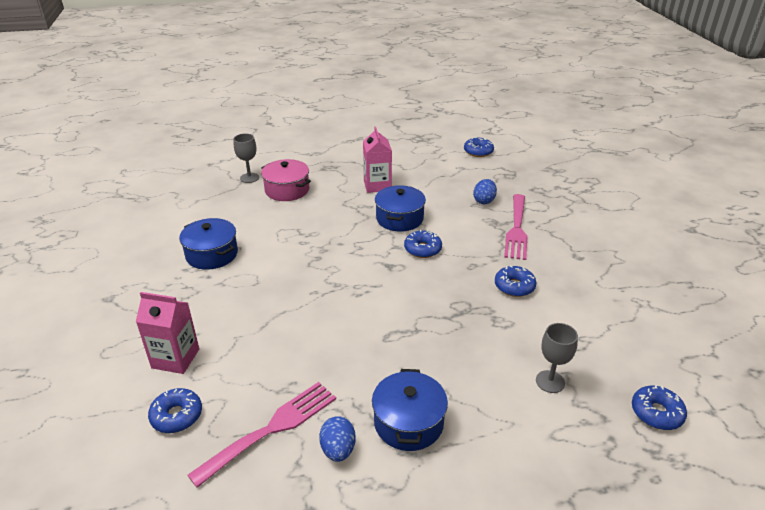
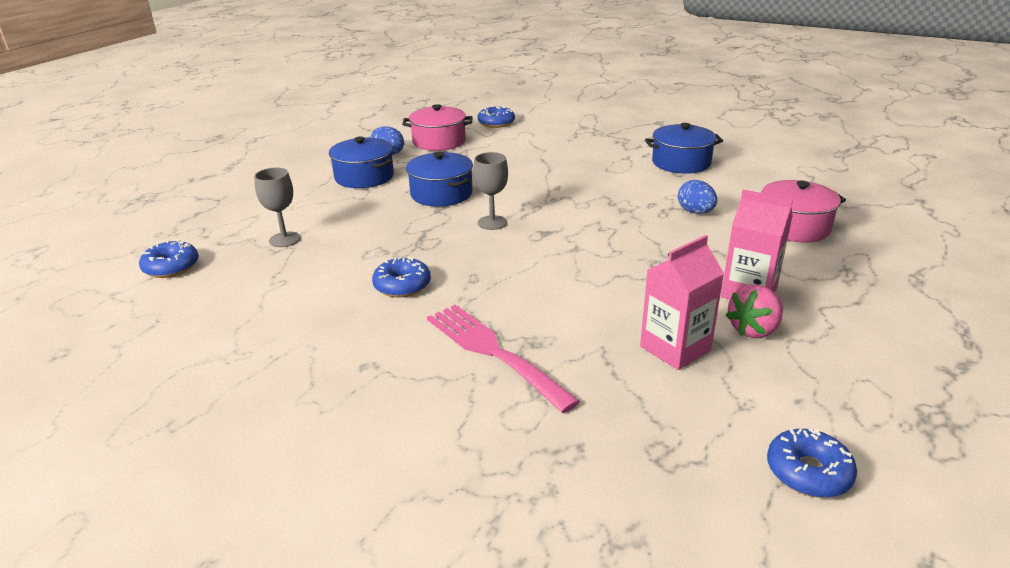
camera: 130 degrees right, 5 degrees down
pink carton [136,292,199,374] -> pink carton moved to [640,235,724,370]
pink fork [187,382,336,488] -> pink pot [402,104,472,151]
grey goblet [234,133,259,183] -> grey goblet moved to [473,152,508,230]
blue pot [375,185,426,232] -> blue pot moved to [406,152,473,207]
blue donut [404,230,442,258] -> none
blue egg [473,179,497,204] -> blue egg moved to [678,180,717,214]
none -> pink strawberry [726,284,783,338]

